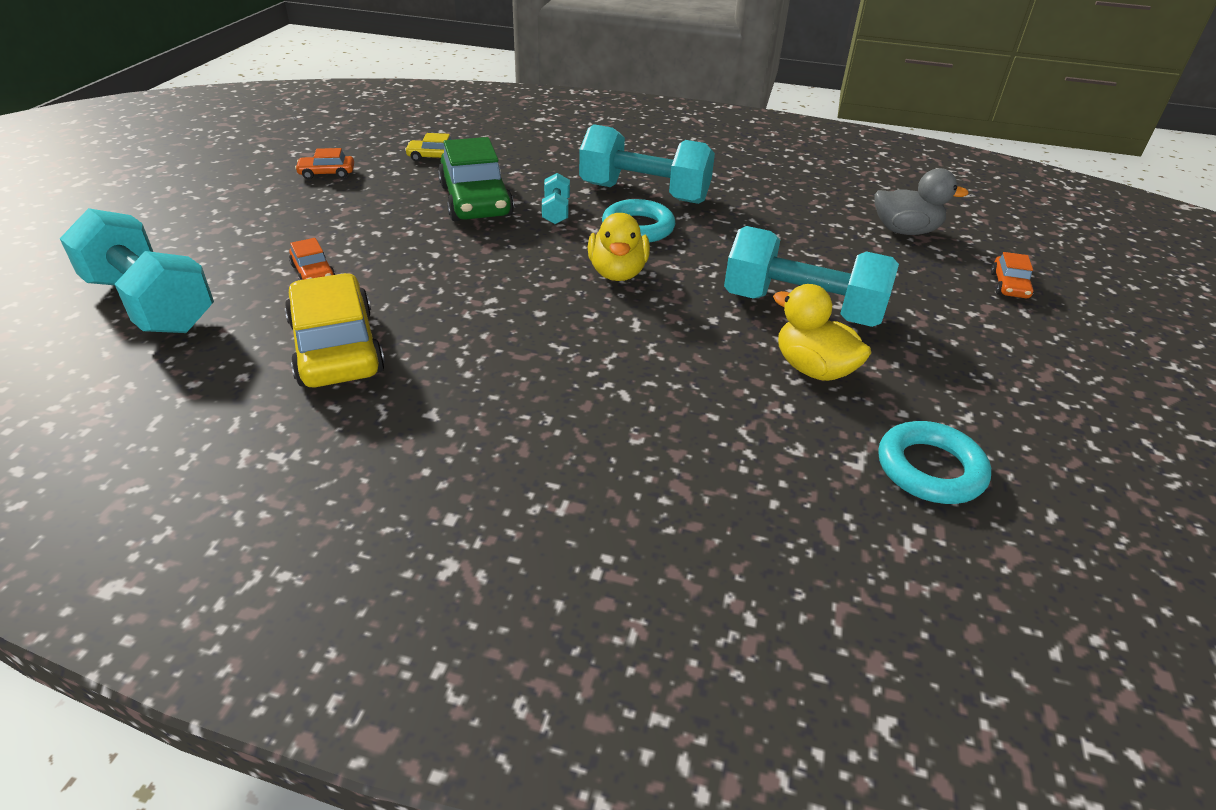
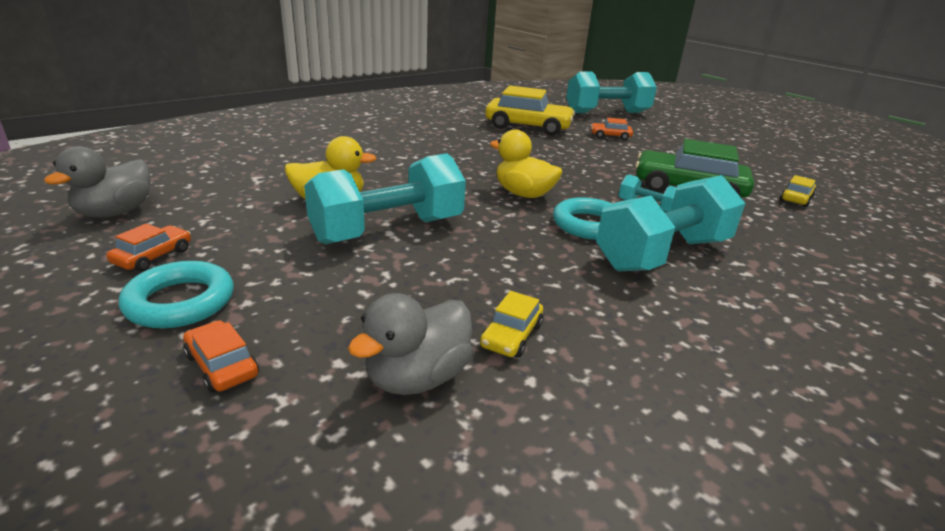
camera: 125 degrees right, 10 degrees down
orange car [295,148,354,179] -> orange car moved to [107,223,191,272]
turquoise ring [878,421,991,504] -> turquoise ring moved to [119,261,234,329]
none -> grey duck [44,146,151,218]
none -> yellow car [480,291,543,358]

